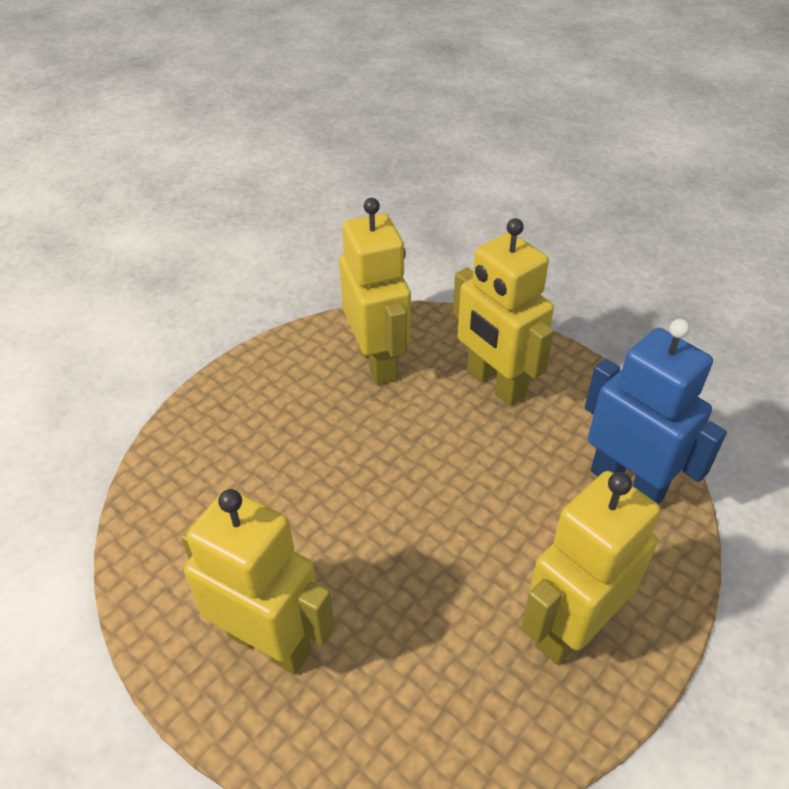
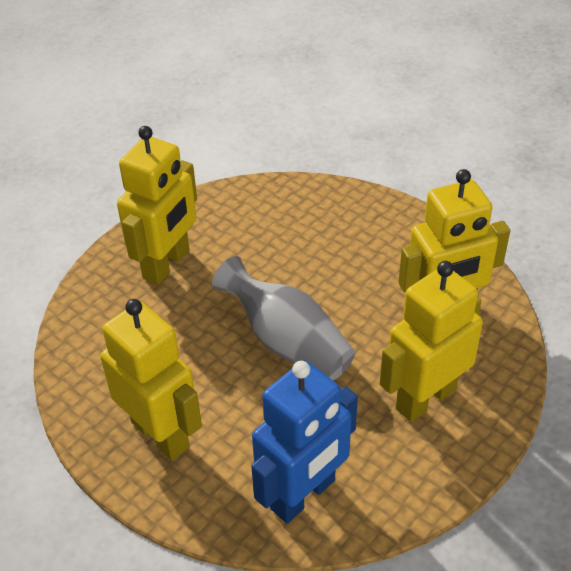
camera: 90 degrees right, 0 degrees up
none -> grey vase [212,256,355,380]

